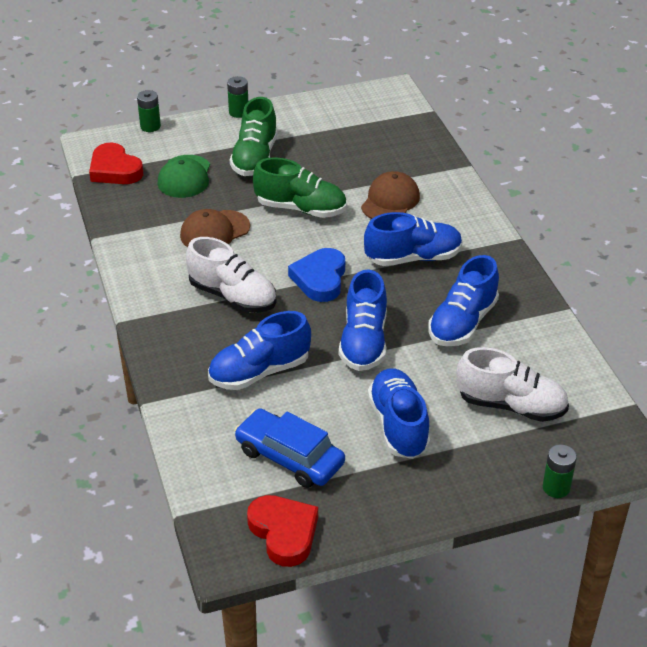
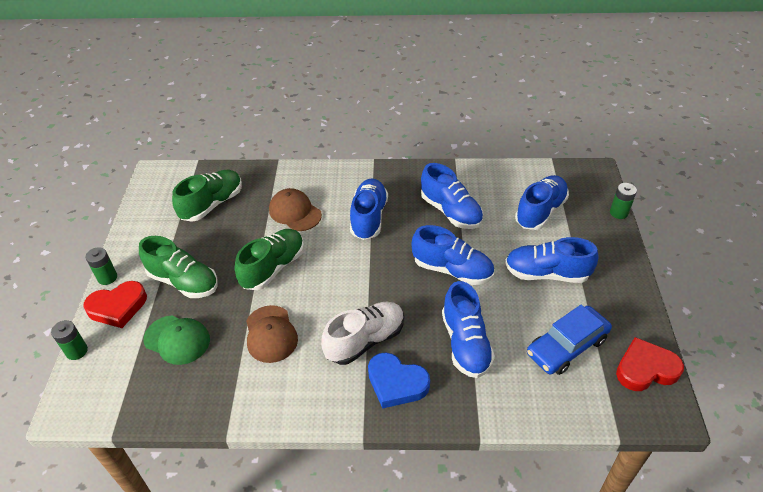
camera: 70 degrees left, 5 degrees up
red heart [89,143,143,184] -> red heart moved to [83,281,147,328]
blue heart [288,248,345,302] -> blue heart moved to [368,353,430,409]
white shoe [456,347,569,422] -> blue shoe [515,175,569,230]
none -> green shoe [172,170,242,222]

